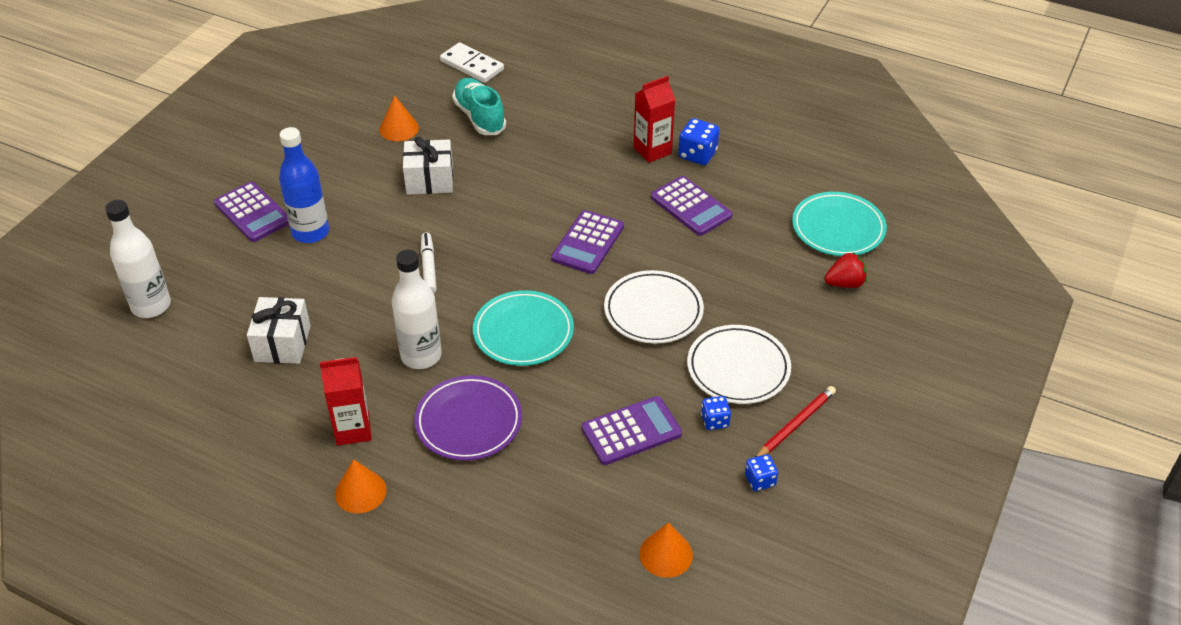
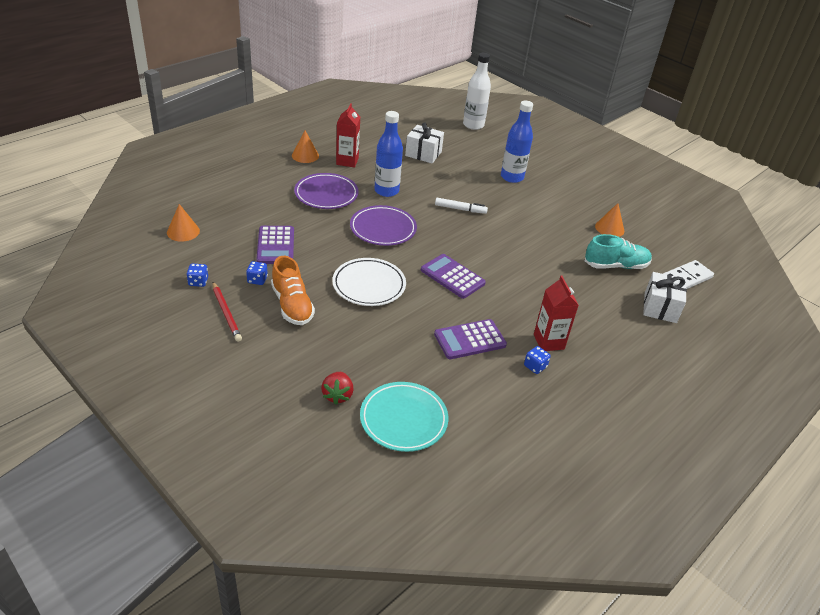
camera: 105 degrees right, 5 degrees down
purple calculator [214,182,289,242] -> none
white bottle [392,250,441,369] -> blue bottle [374,111,403,197]
white gift [403,136,453,195] -> white gift moved to [643,272,687,323]
turquoise plate [473,290,574,366] -> purple plate [350,205,417,246]
blue dice [678,118,719,165] -> blue dice [524,346,551,374], size x0.63
white plate [687,325,791,404] -> orange shoe [271,256,315,325]

